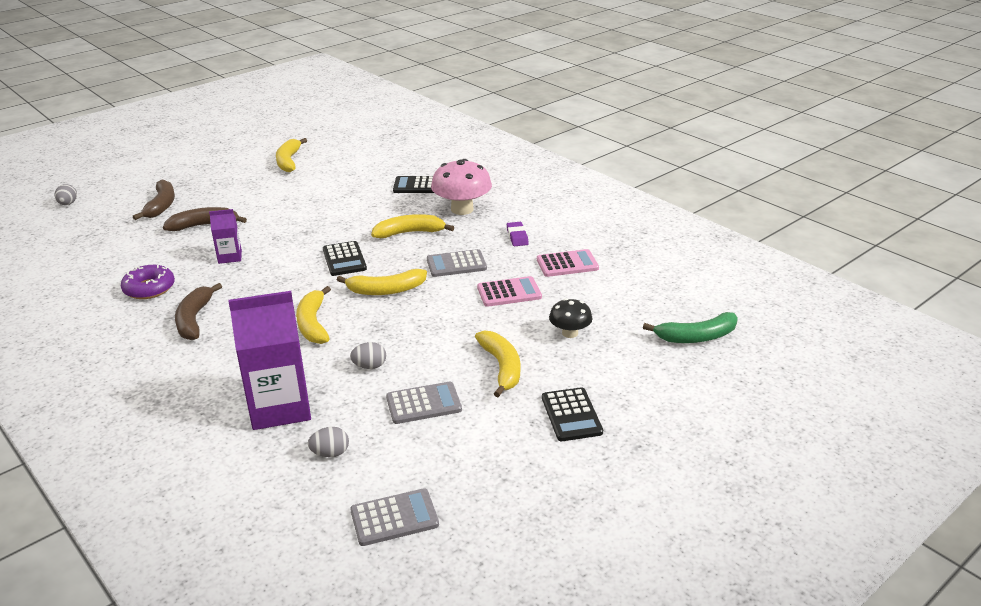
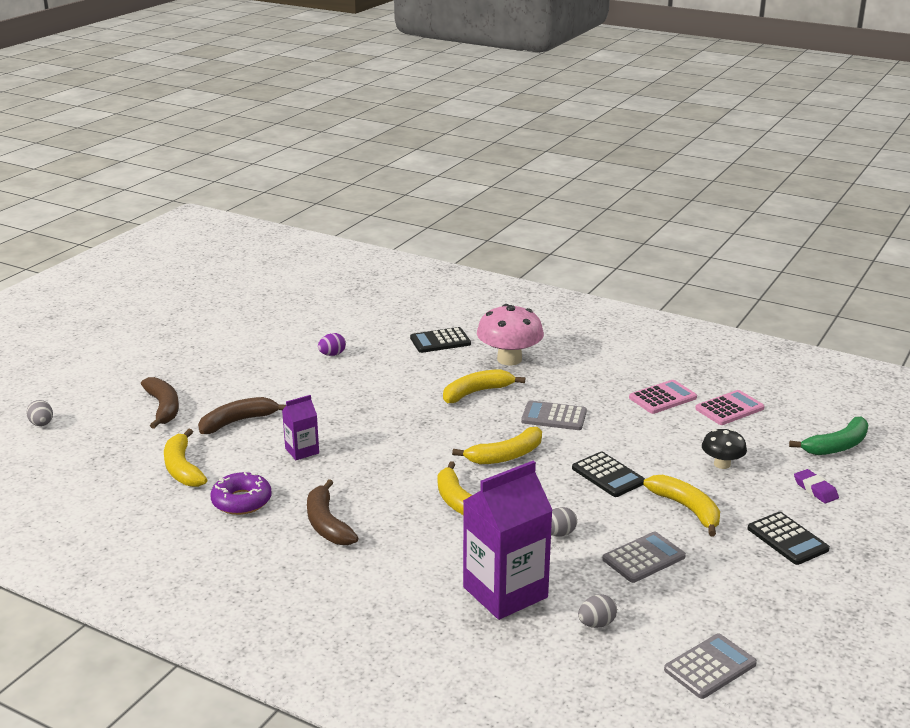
camera: 20 degrees left, 5 degrees down
yellow banana [276,138,307,172] -> yellow banana moved to [164,429,207,487]
black calculator [323,241,367,276] -> black calculator moved to [572,452,645,497]
grey calculator [427,249,487,277] -> grey calculator turned 45 degrees clockwise [521,400,587,430]
pink calculator [477,276,542,307] -> pink calculator moved to [695,390,764,425]
purple eraser [507,222,529,246] -> purple eraser moved to [794,469,839,503]
none -> purple egg [318,333,346,356]

